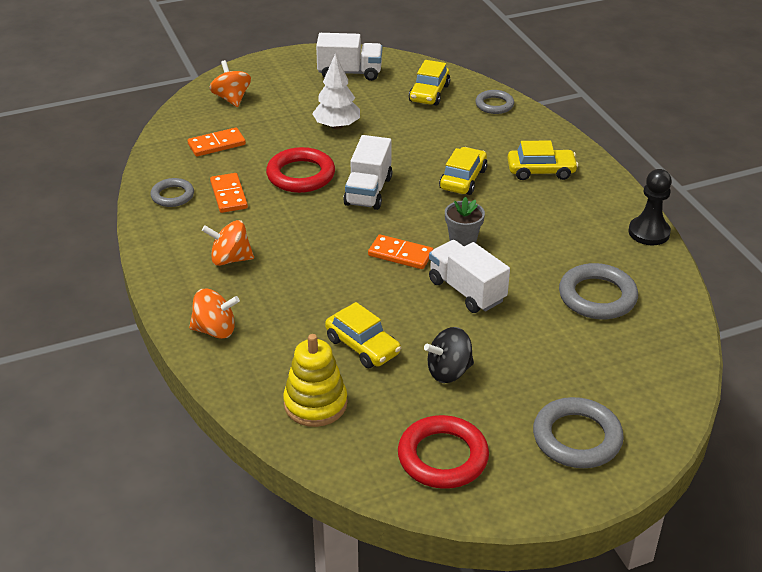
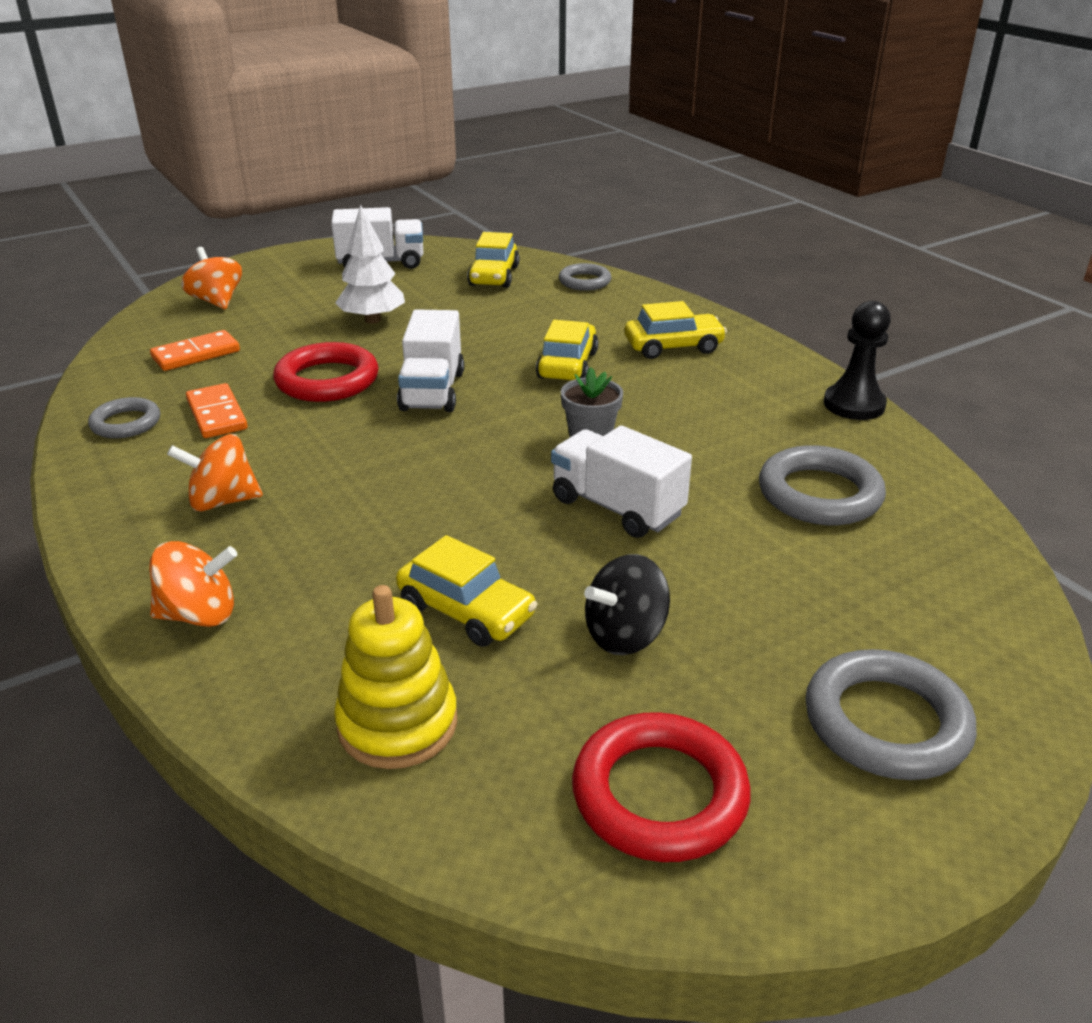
camera: 10 degrees left, 5 degrees down
orange domino [368,234,433,269] -> none

